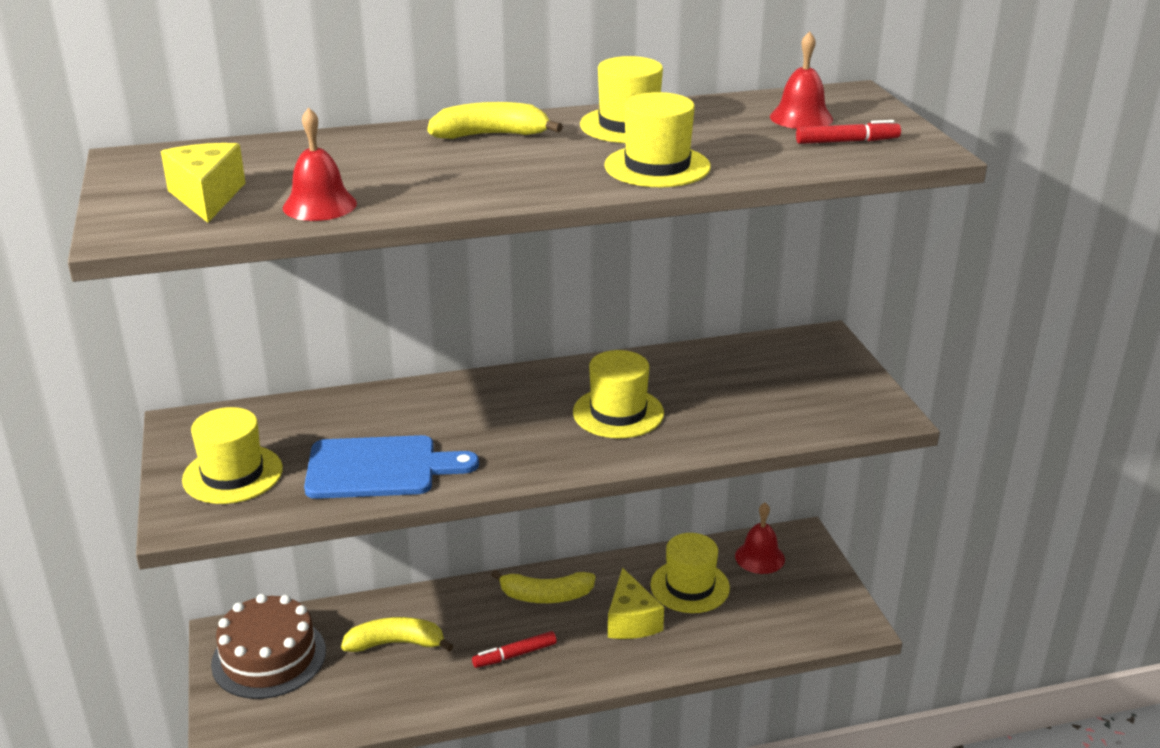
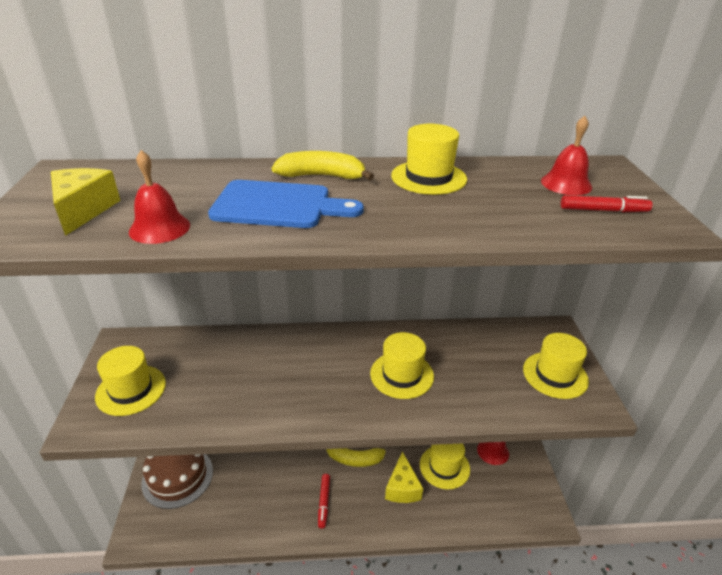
camera: 10 degrees right, 5 degrees up
blue cutting board [304,435,479,499] -> blue cutting board moved to [208,180,364,228]
yellow banana [341,617,453,652] -> none
red marker [472,631,557,668] -> red marker turned 75 degrees counterclockwise [318,474,330,529]
yellow hat [604,92,711,187] -> yellow hat moved to [523,333,589,399]

